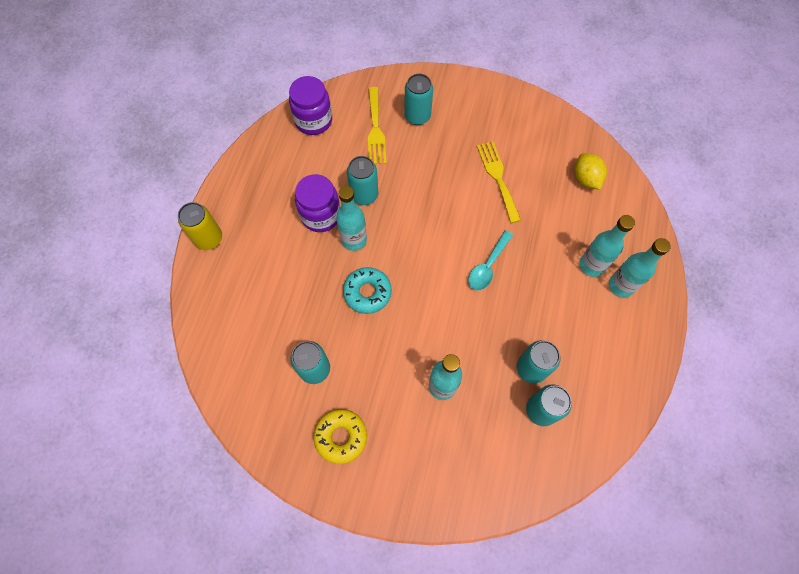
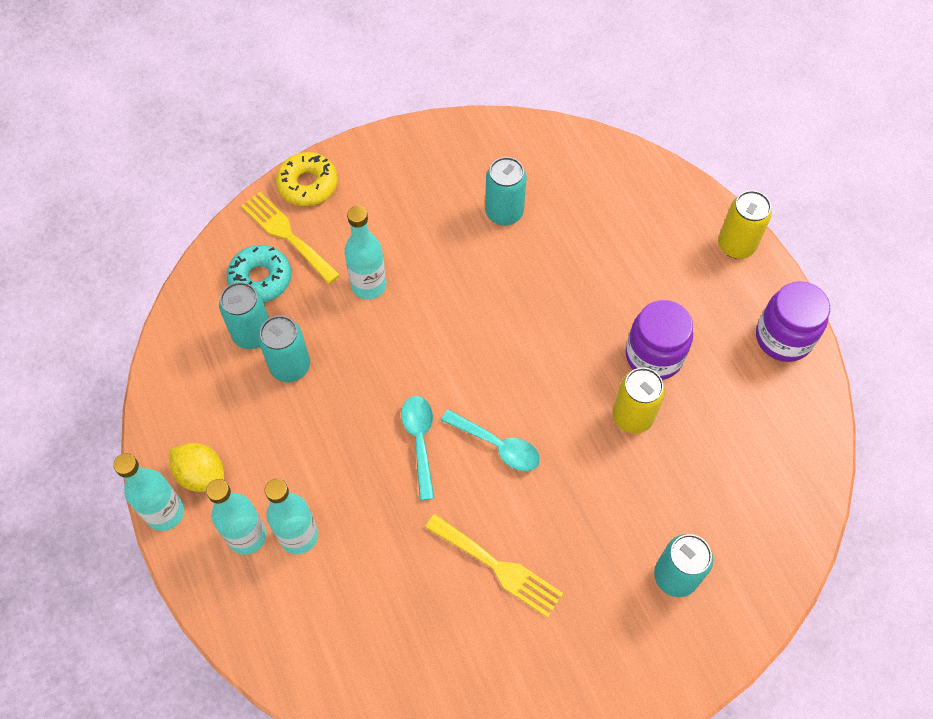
camera: 140 degrees right, 5 degrees down
purple jar [289,76,332,135] -> purple jar moved to [756,281,830,362]
yellow donut [313,409,367,464] -> yellow donut moved to [276,152,338,206]
turquoise bottle [336,186,367,251] -> turquoise bottle moved to [113,453,184,531]
turquoise donut [343,267,392,314] -> turquoise donut moved to [227,245,291,303]
turquoise can [347,156,378,205] -> yellow can [613,368,665,434]
yellow fork [368,87,387,164] -> yellow fork moved to [241,192,340,284]
yellow lemon [575,153,607,190] -> yellow lemon moved to [169,443,224,492]
none -> turquoise spoon [441,409,540,471]

